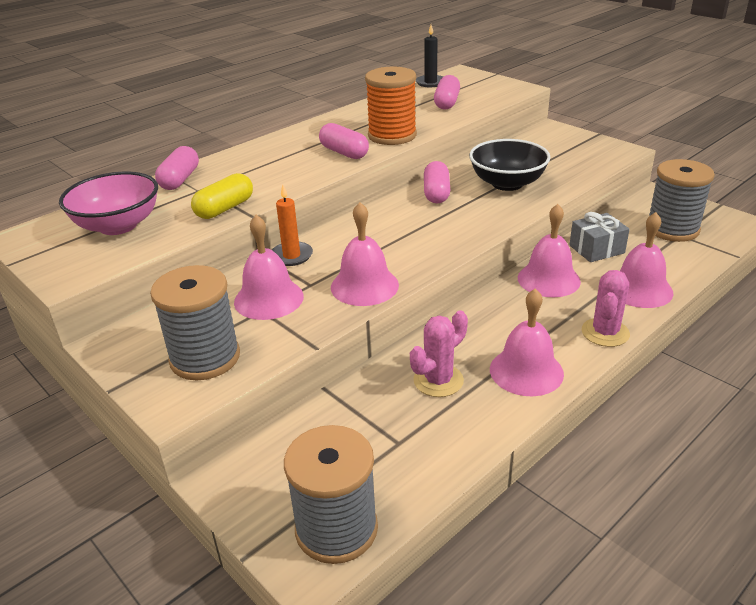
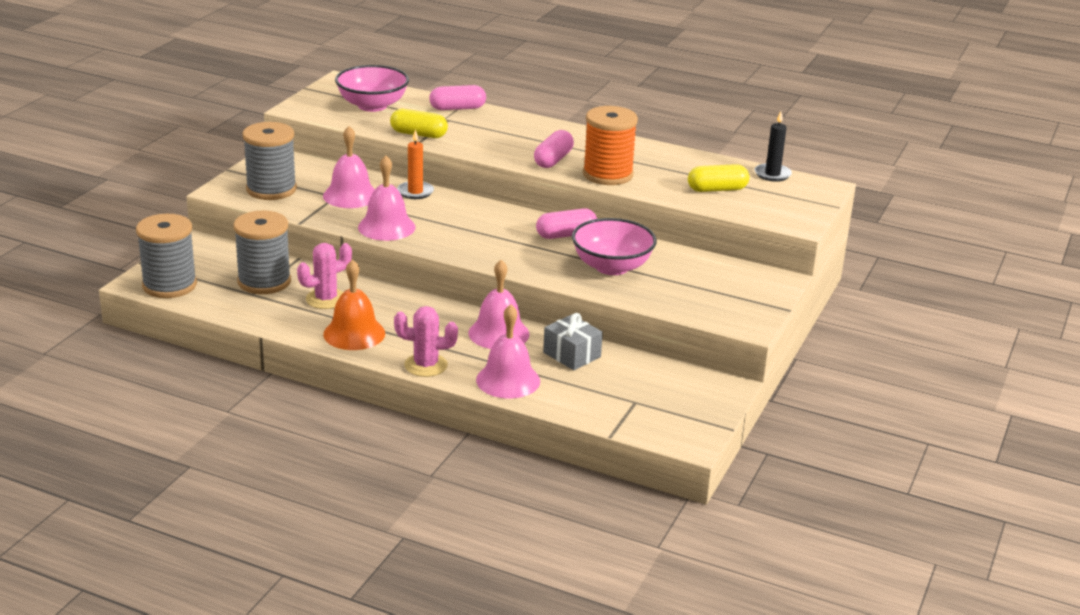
camera: 65 degrees right, 5 degrees down
pink cactus [410,310,468,397] -> pink cactus turned 60 degrees counterclockwise [297,243,352,309]
pink capsule [434,75,460,110] -> yellow capsule [688,164,750,192]
black bowl [469,139,550,191] -> pink bowl [572,218,657,275]
pink bell [490,289,564,396] -> orange bell [323,259,385,350]
grey spool [649,159,715,242] -> grey spool moved to [233,210,291,294]

